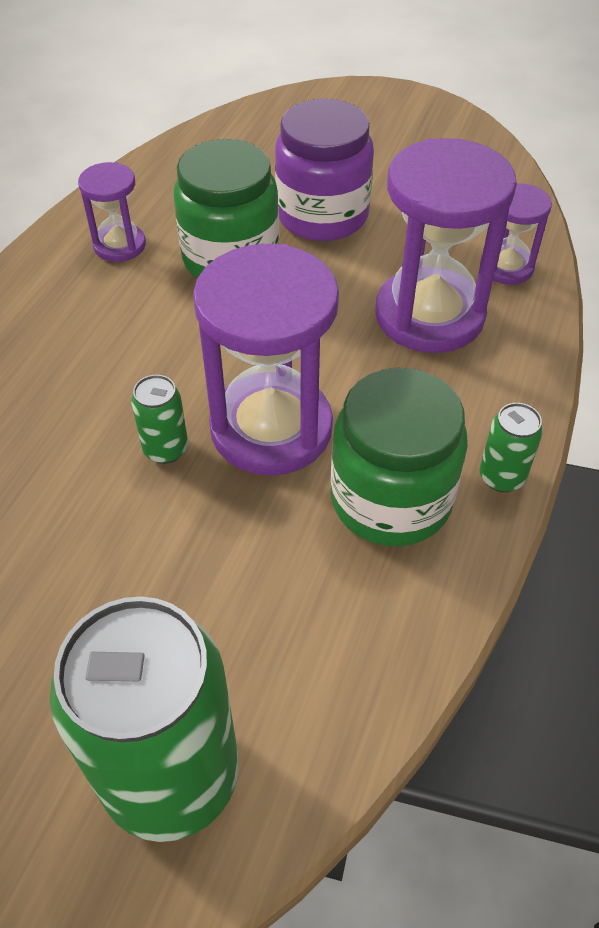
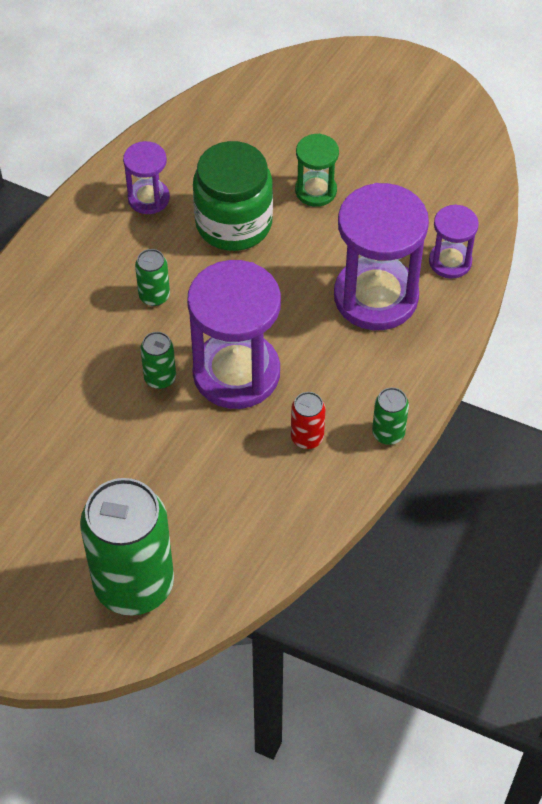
camera: 10 degrees right, 5 degrees up
purple jar [275,99,374,241] -> green hourglass [295,134,339,207]
green jar [330,368,468,547] -> red can [291,392,326,449]
none -> green can [135,249,170,306]

